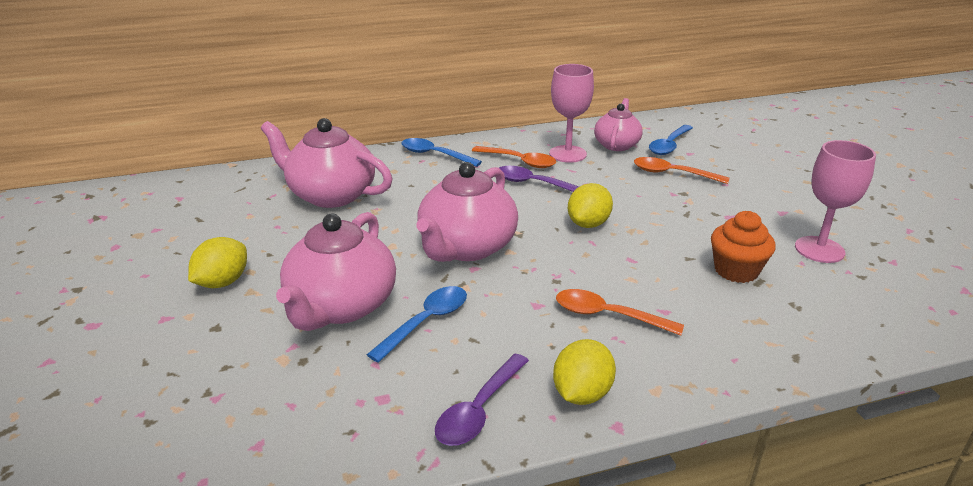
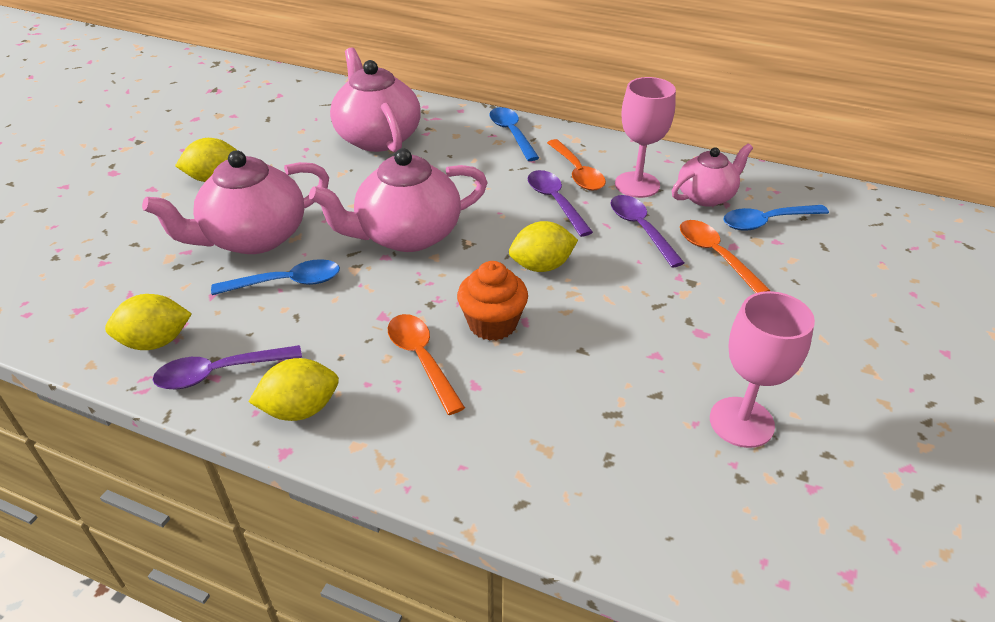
camera: 40 degrees right, 10 degrees up
orange cupcake [711,211,776,283] -> orange cupcake moved to [457,261,528,341]
none -> yellow lemon [105,294,192,350]
none -> purple spoon [610,195,684,268]

